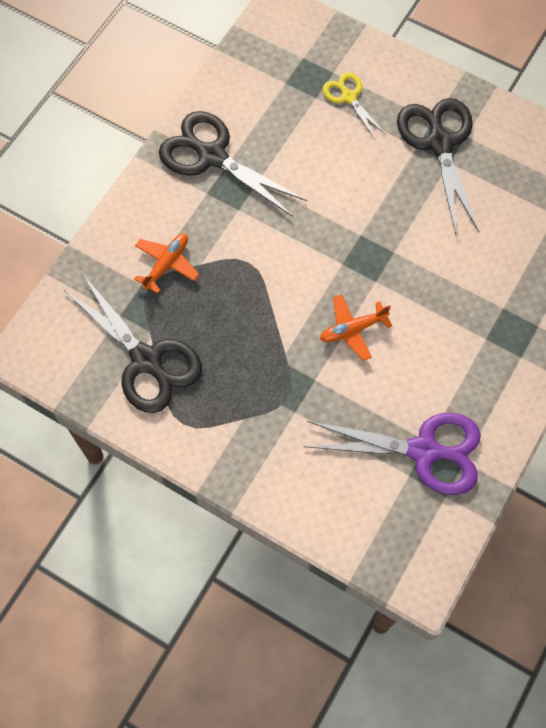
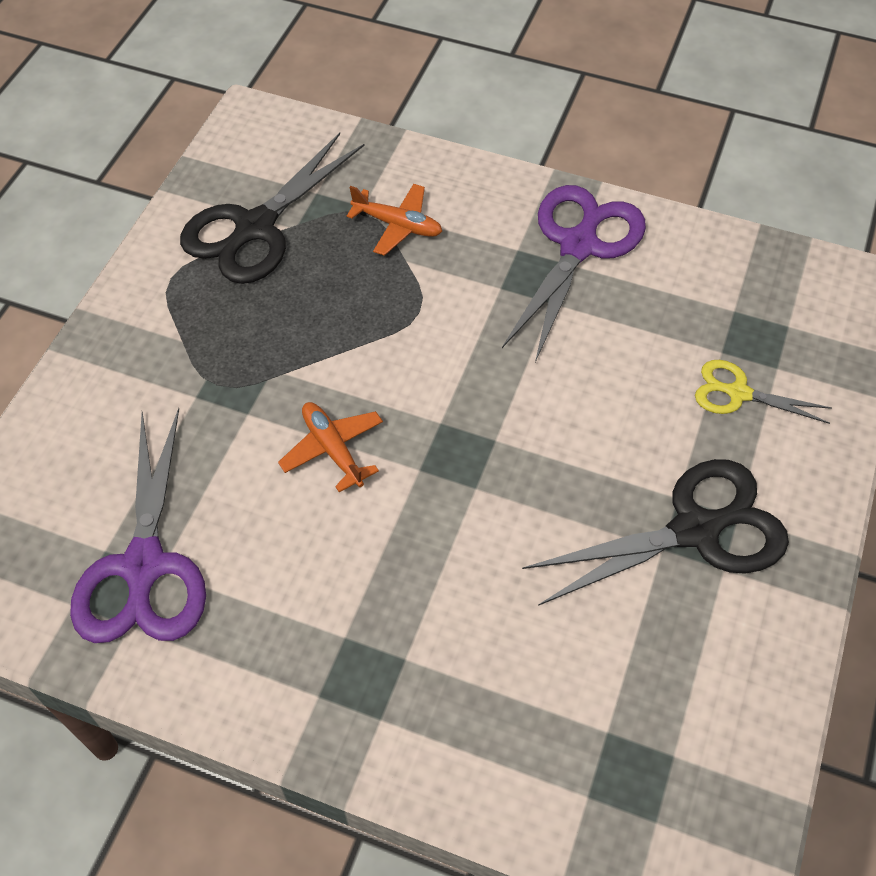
camera: 80 degrees right, 10 degrees down
black scissors [159,111,307,217] -> purple scissors [502,185,646,362]
yellow scissors [323,72,386,140] -> yellow scissors turned 120 degrees counterclockwise [695,360,832,424]

